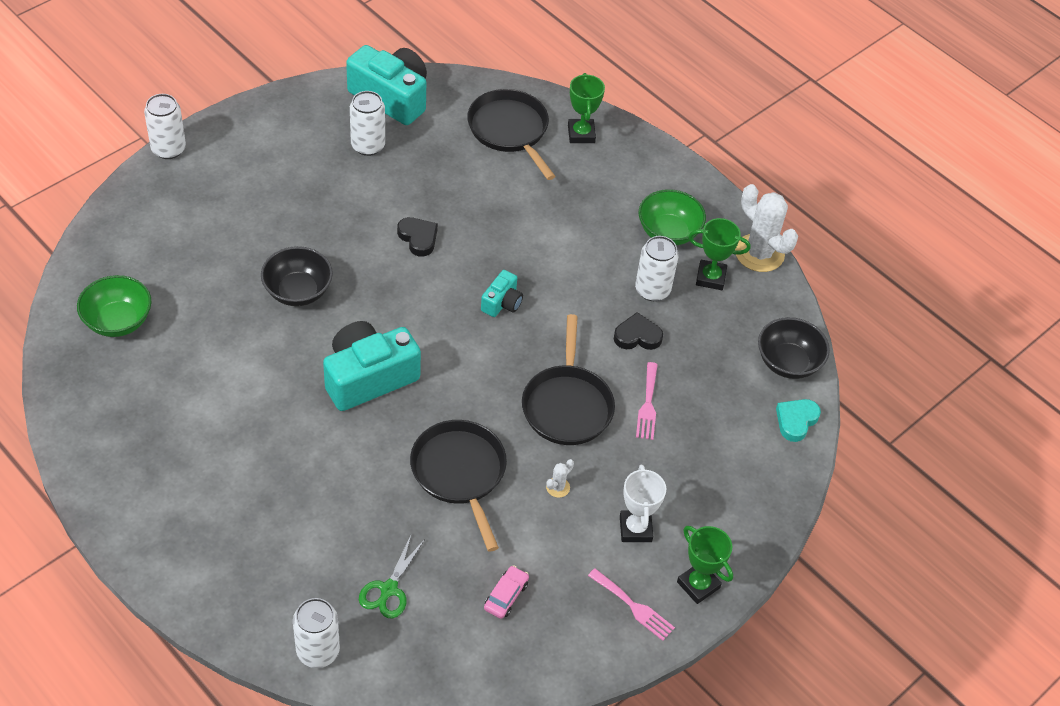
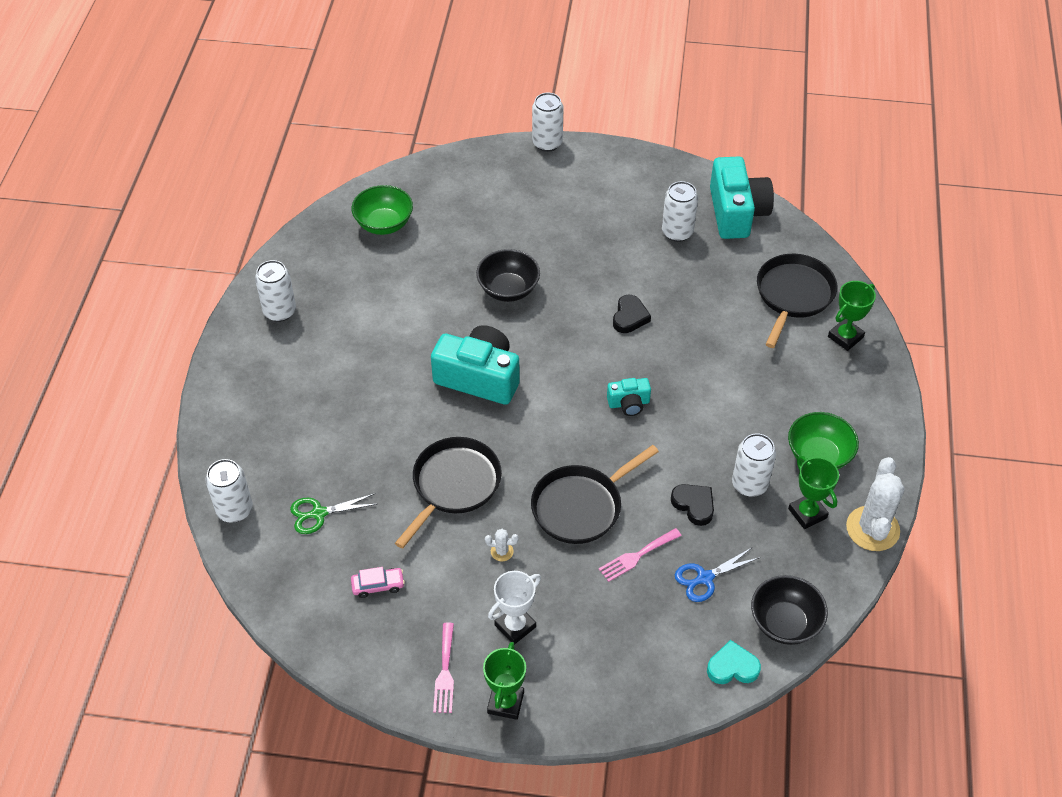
camera: 55 degrees right, 0 degrees up
none -> white can [255,260,296,322]
none -> blue scissors [675,548,760,602]

